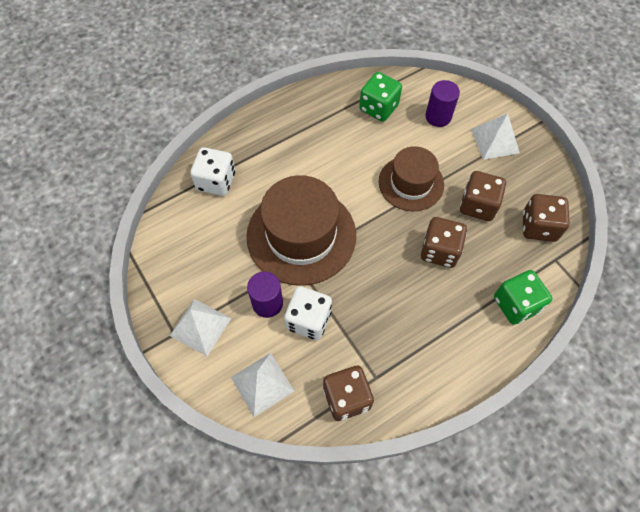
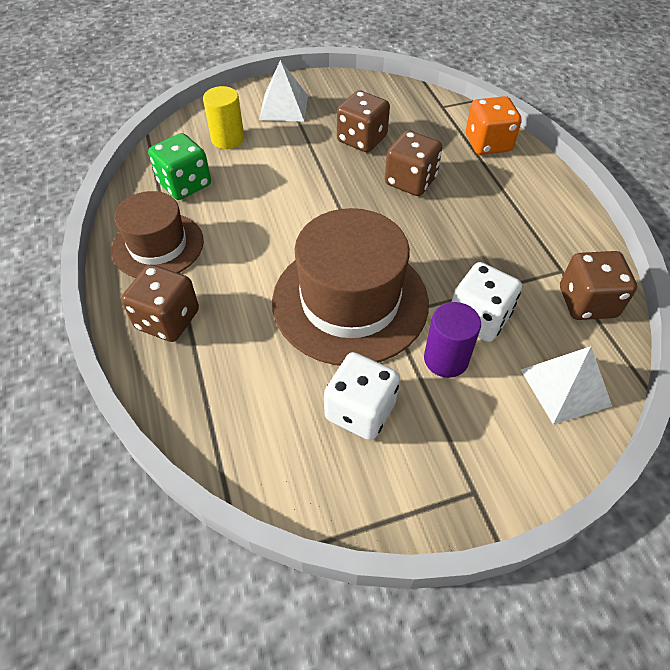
camera: 75 degrees left, 10 degrees down
white pyramid [170,299,231,356] -> none
white dice [190,147,235,196] -> white dice moved to [324,352,400,440]
brown hat [379,146,444,211] -> brown hat moved to [111,191,204,278]
purple cylinder [425,80,460,127] -> yellow cylinder [203,86,244,149]
green dice [494,270,553,325] -> orange dice [466,96,522,155]
brown dice [523,194,570,242] -> brown dice moved to [121,264,199,342]

